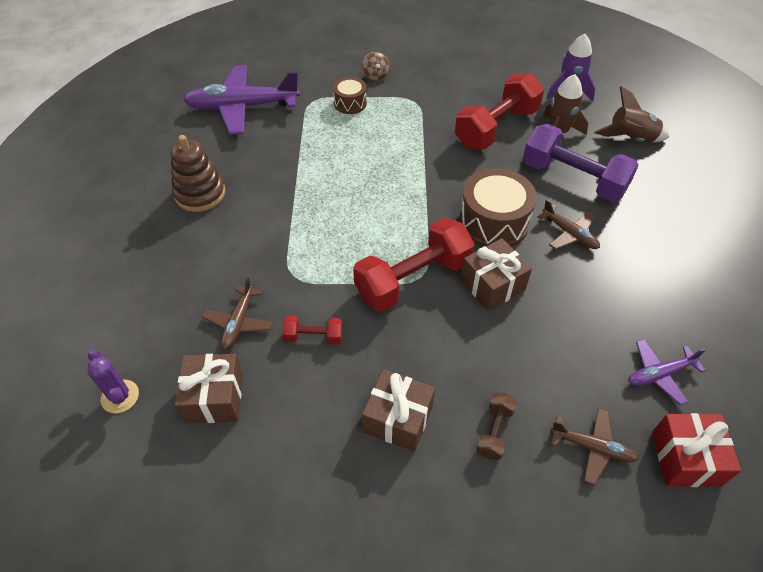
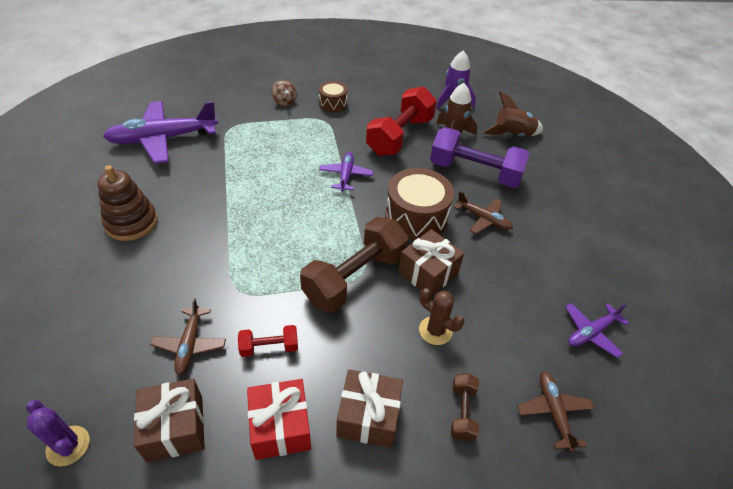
camera: 15 degrees left, 5 degrees down
brown drum [333,77,367,114] -> brown drum moved to [319,81,348,112]
red dumbbell [353,218,475,312] -> brown dumbbell [300,217,408,312]
brown plane [550,408,639,485] -> brown plane turned 105 degrees counterclockwise [517,371,594,452]
red gift [652,413,741,487] -> red gift moved to [247,379,311,460]
none -> purple plane [319,152,373,192]
none -> brown cactus [419,288,464,345]

